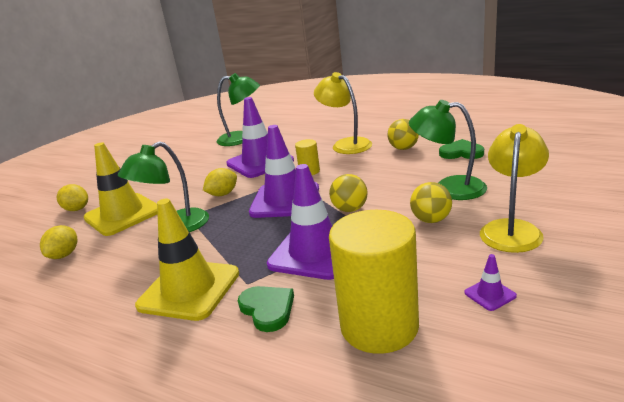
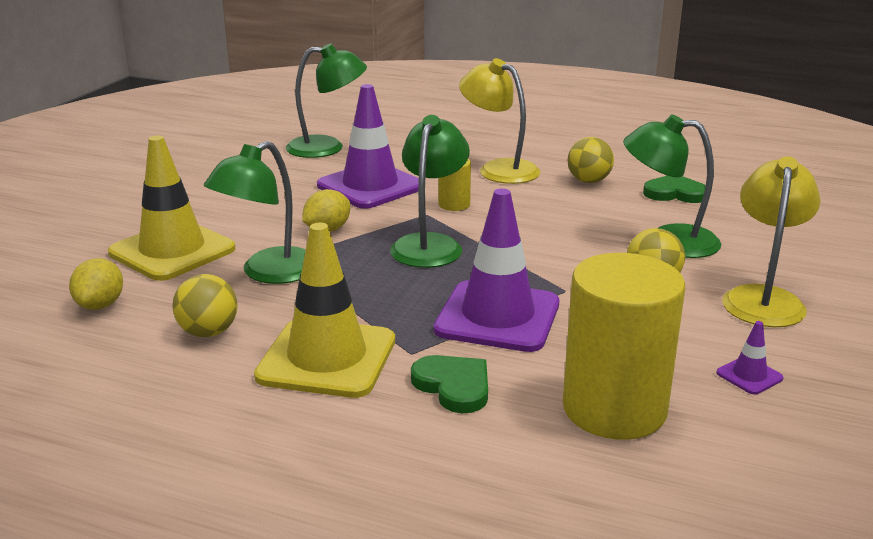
camera: 10 degrees left, 0 degrees up
yellow lemon [57,184,88,211] -> none
purple traffic cone [249,125,319,218] -> green lamp [390,115,470,268]
yellow ball [329,174,368,212] -> yellow ball moved to [172,274,238,337]

